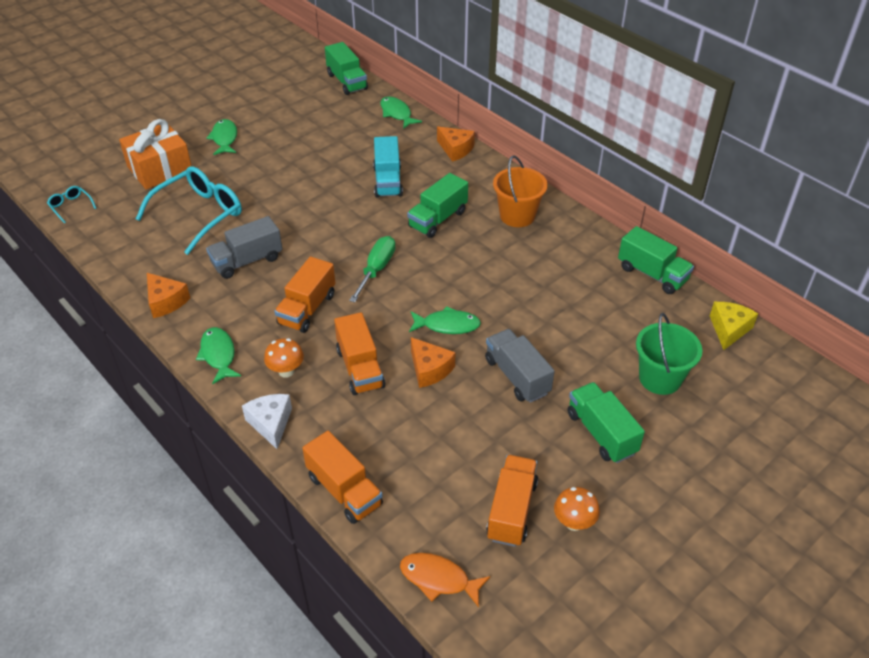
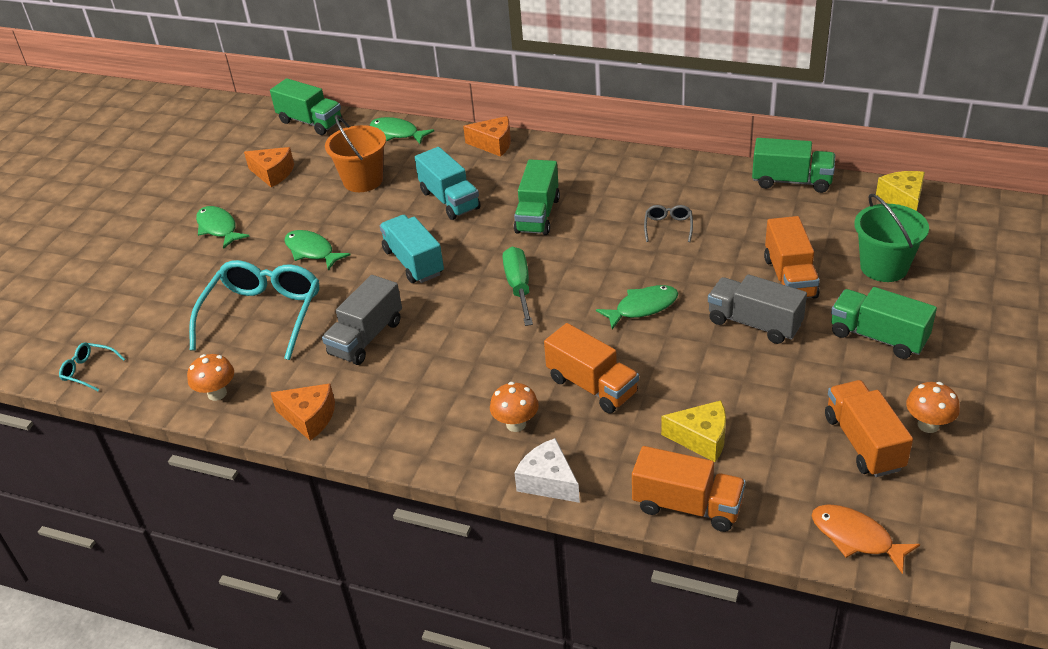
camera: 25 degrees left, 5 degrees down
orange gift [119,119,191,189] -> none
green fish [196,327,241,385] -> green fish moved to [284,230,350,270]
orange truck [274,256,335,333] -> orange truck moved to [764,216,820,299]
orange fish [400,553,490,608] -> orange fish turned 45 degrees clockwise [812,505,920,574]
orange cheese [411,337,455,388] -> orange cheese moved to [244,147,294,187]
orange bucket [493,155,548,227] -> orange bucket moved to [325,115,386,192]
none -> orange mushroom [187,354,234,401]
none -> turquoise truck [379,215,444,283]
none -> grey glasses [644,205,693,242]
none -> yellow cheese [661,400,726,462]

